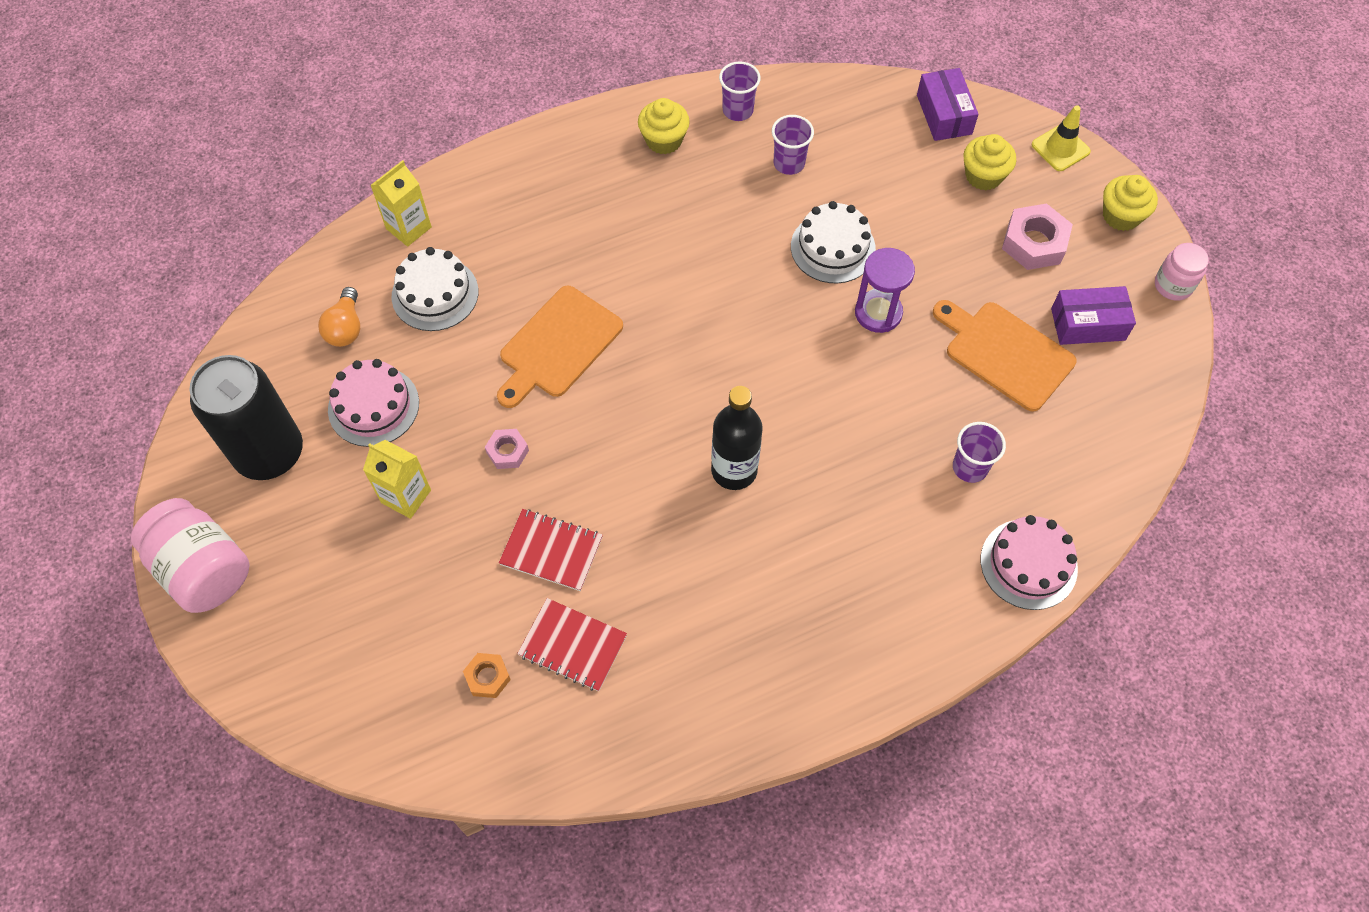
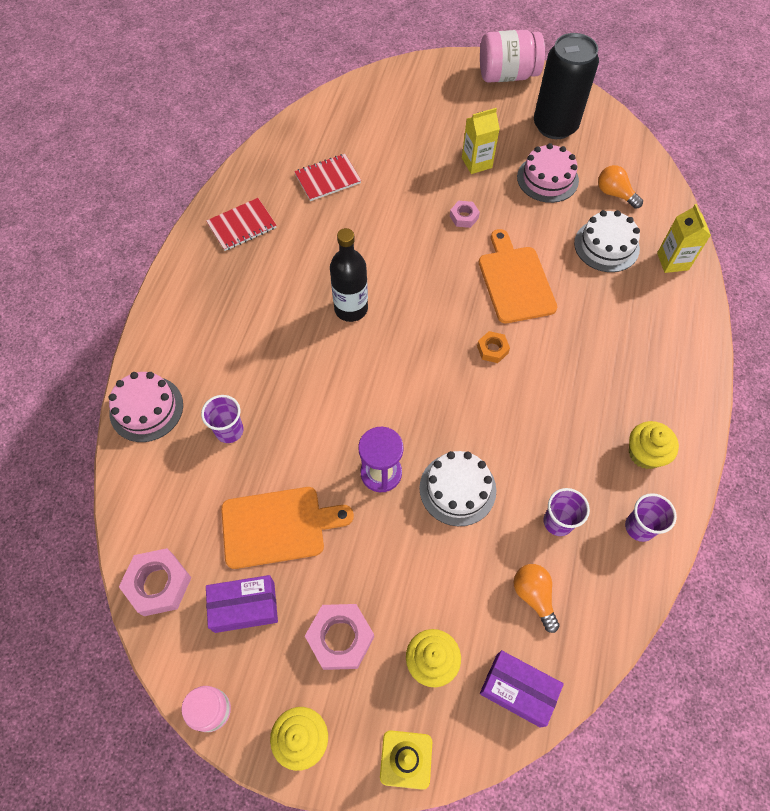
camera: 130 degrees right, 0 degrees up
orange nut [463,653,511,698] -> orange nut moved to [477,331,510,363]
red notebook [499,509,603,591] -> red notebook moved to [206,198,277,251]
purple box [1051,286,1136,345] -> purple box turned 45 degrees clockwise [206,575,278,633]
none -> pink nut [119,548,192,616]
none -> orange light bulb [514,564,560,633]

